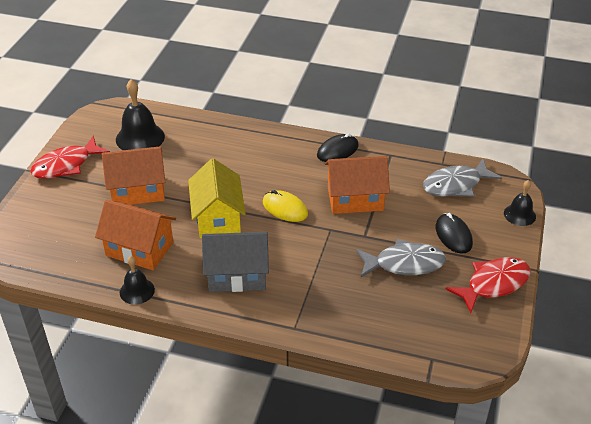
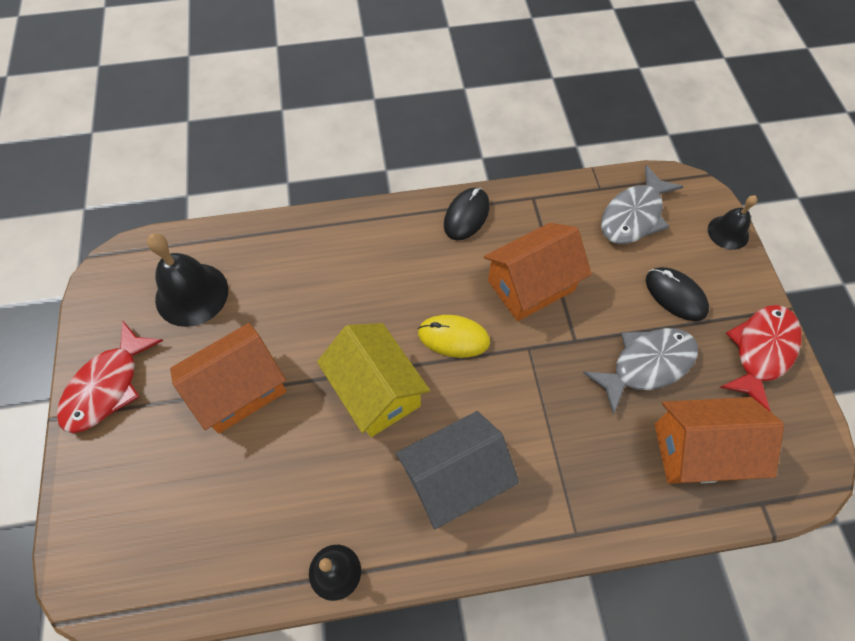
camera: 25 degrees left, 20 degrees up
orange house [95,200,176,270] -> orange house moved to [655,397,784,484]

